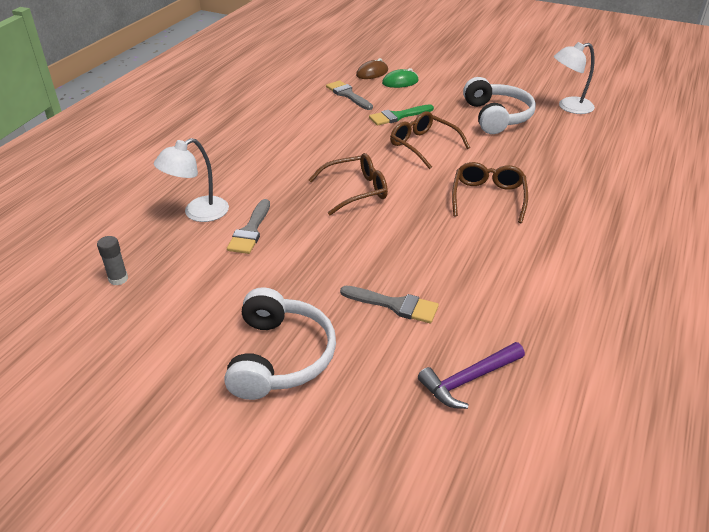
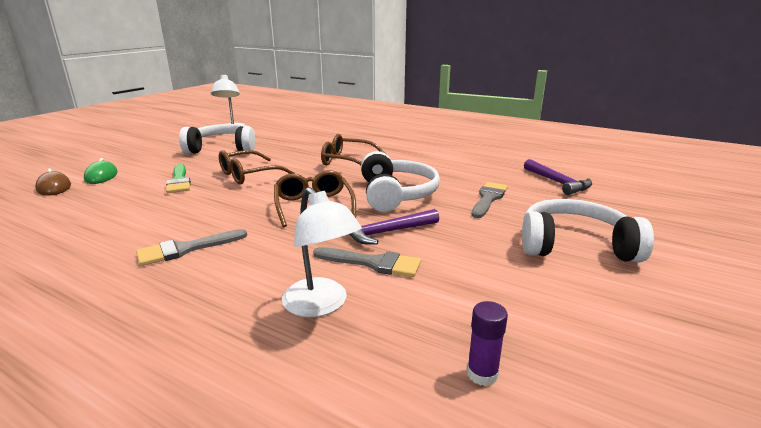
camera: 85 degrees left, 15 degrees down
grey glue stick [97,236,128,285] -> purple glue stick [467,301,508,386]
grey brush [326,80,373,110] -> grey brush moved to [136,229,247,266]
none -> purple hammer [349,209,439,245]
none -> white headphones [361,151,440,212]

